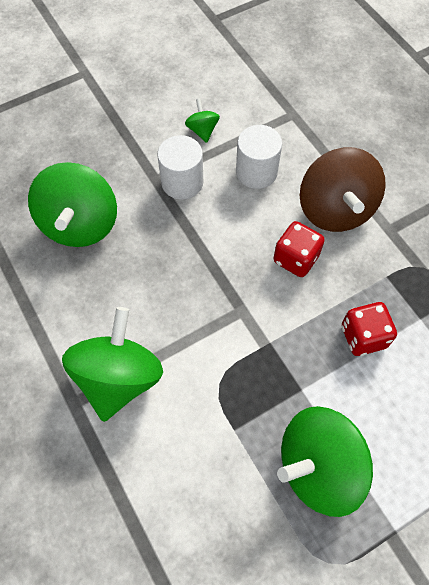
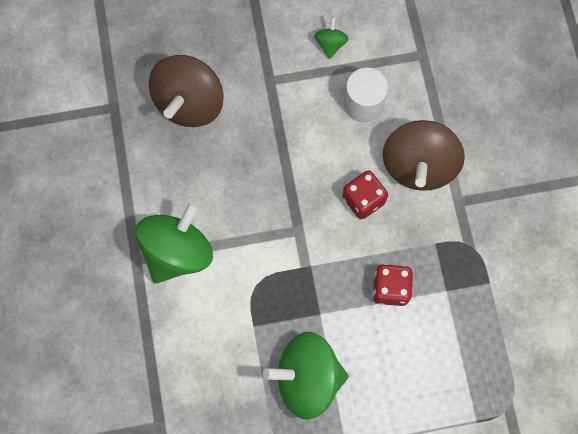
camera: 20 degrees right, 10 degrees up
green spinning top [28,162,117,247] -> brown spinning top [149,55,223,127]
white cylinder [157,135,203,200] -> none

